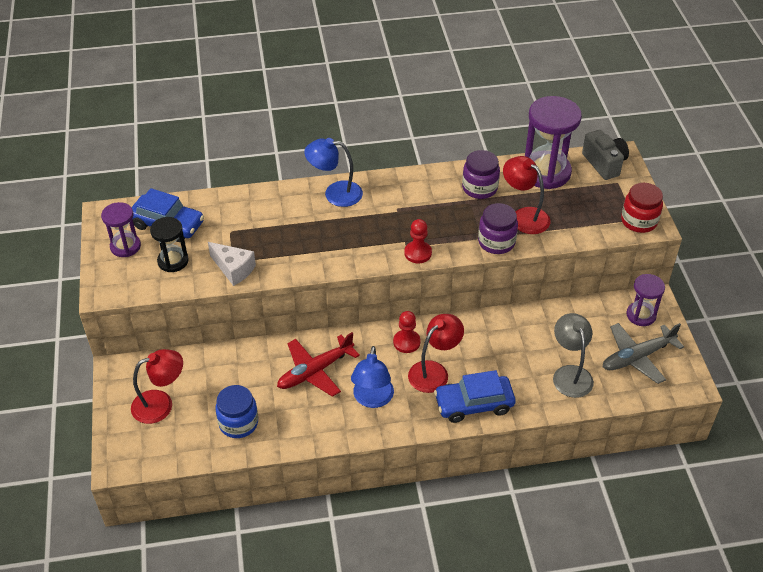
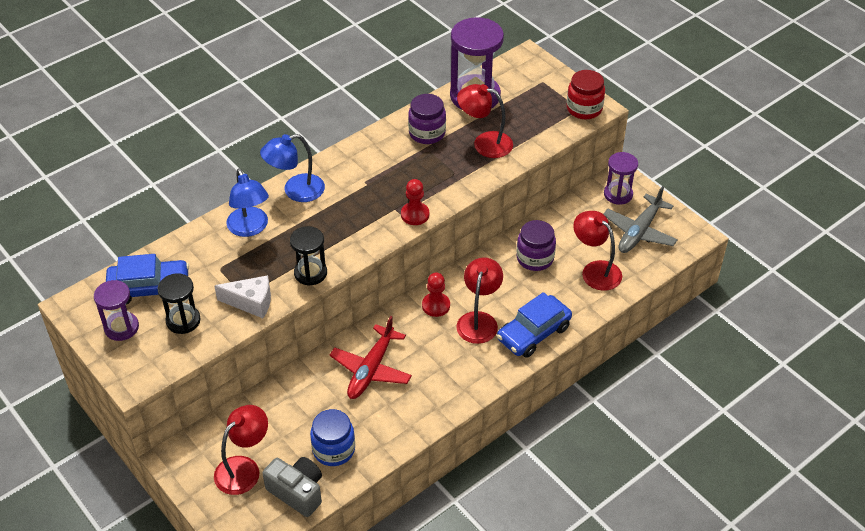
camera: 30 degrees left, 0 degrees up
blue lamp [351,346,394,408] -> blue lamp moved to [226,168,269,237]
purple jar [478,203,518,254] -> purple jar moved to [517,220,556,271]
grey lamp [553,313,594,398] -> red lamp [573,211,622,291]
grey camera [582,130,629,180] -> grey camera moved to [262,457,322,517]
none -> black hourglass [290,226,327,286]

